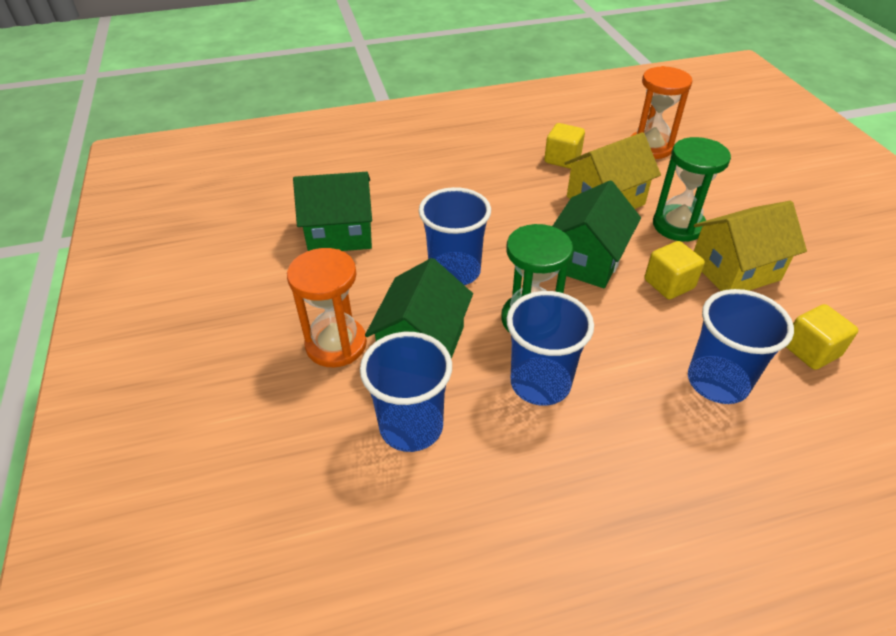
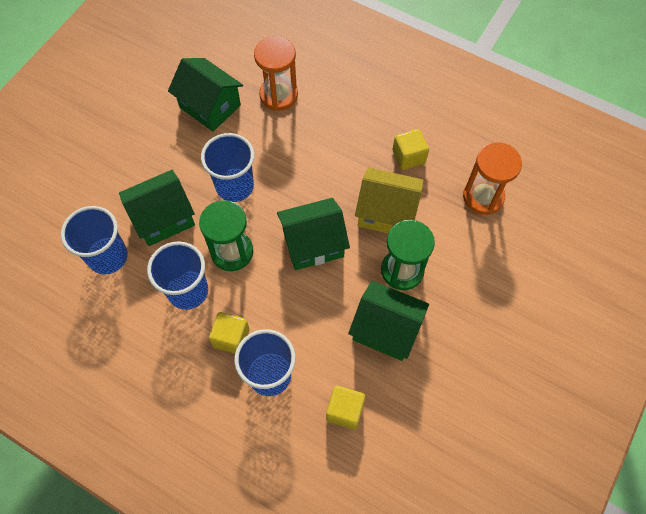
camera: 45 degrees right, 20 degrees up
orange hourglass [287,248,367,367] -> orange hourglass moved to [254,36,298,111]
yellow cube [645,241,705,299] -> yellow cube moved to [209,312,249,354]
yellow house [694,201,807,291] -> green house [348,281,429,361]

